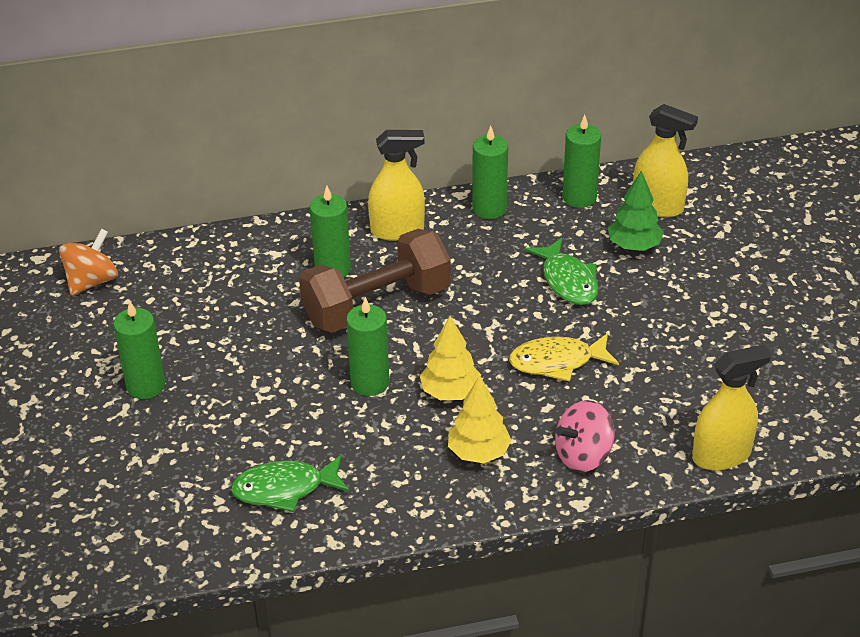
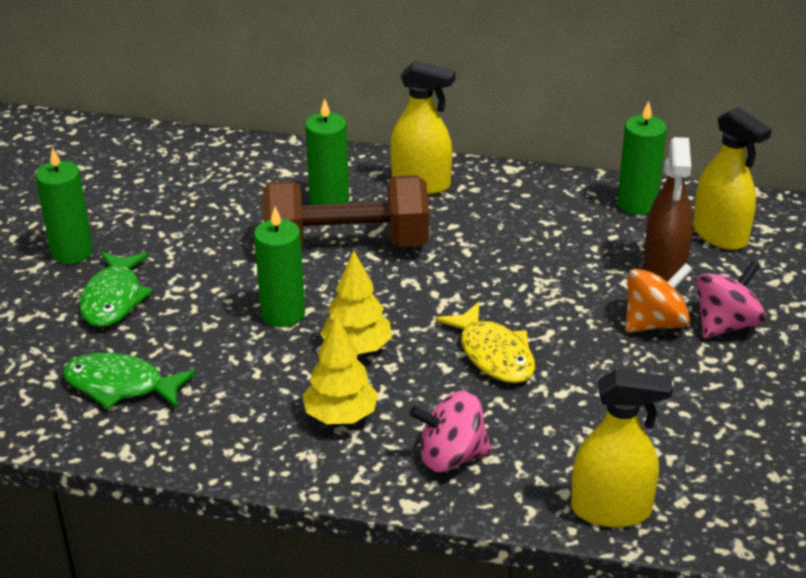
camera: 25 degrees right, 5 degrees down
orange spinning top [59,229,118,296] -> orange spinning top moved to [625,263,693,333]
green candle [472,126,508,219] -> none
yellow fish [509,333,619,381] -> yellow fish turned 135 degrees counterclockwise [435,302,535,383]
green fish [525,238,599,305] -> green fish moved to [79,252,153,327]
green tree [608,170,664,251] -> brown spray bottle [644,137,693,282]
none -> pink spinning top [696,261,766,338]

